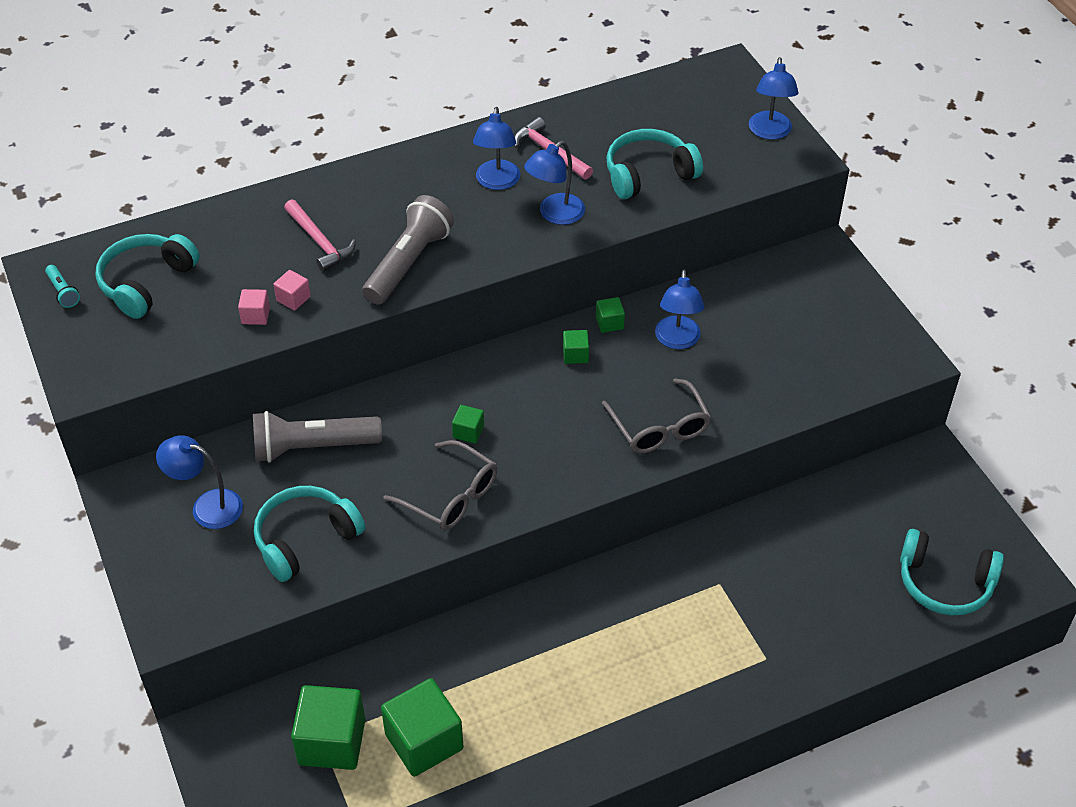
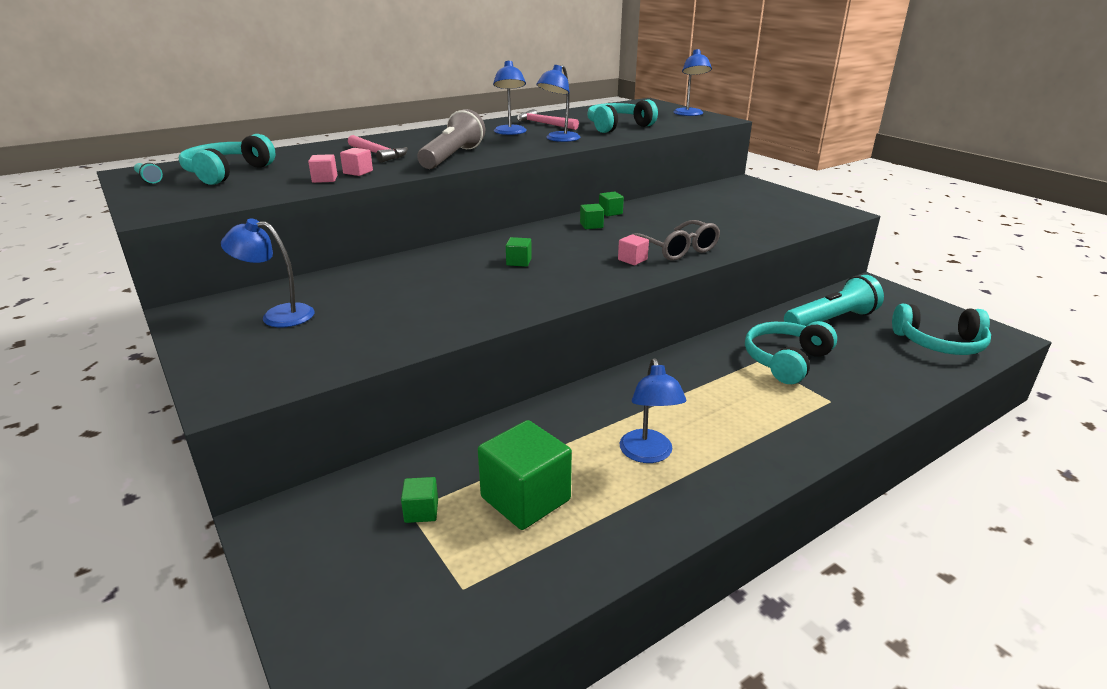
camera: 10 degrees left, 20 degrees down
grey flashlight [253,411,382,463] -> none
turquoise headphones [254,486,365,582] -> turquoise headphones moved to [745,321,837,384]
green cube [291,685,365,770] -> green cube [401,477,438,523], size x0.46
grey glasses [383,440,497,531] -> none
blue lamp [655,270,704,349] -> blue lamp moved to [620,358,686,463]
none -> pink cube [618,234,649,265]
none -> turquoise flashlight [784,275,884,326]

